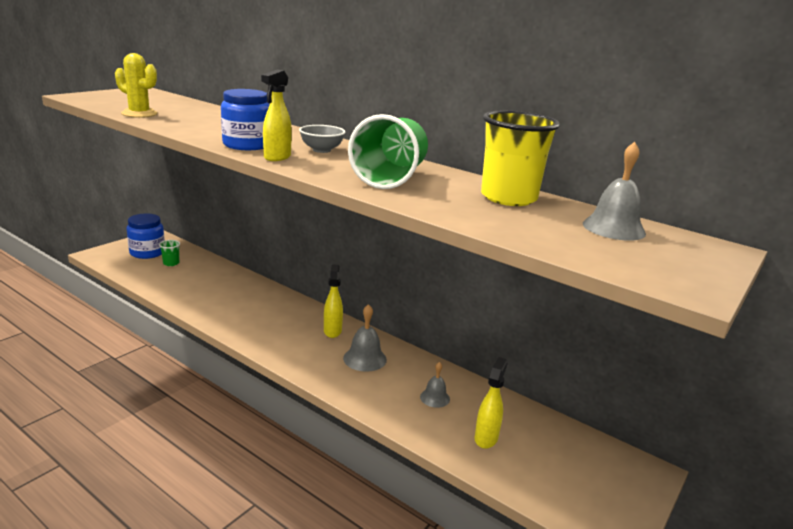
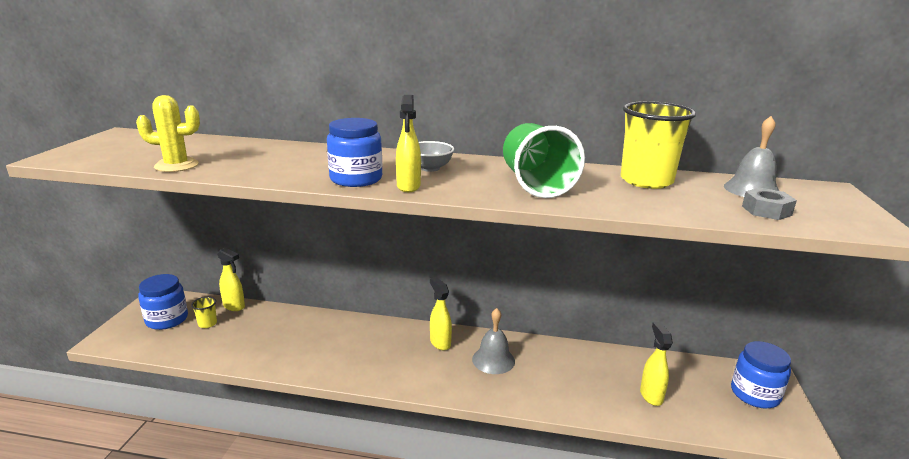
camera: 25 degrees left, 0 degrees up
green cup [159,240,180,266] -> yellow cup [191,297,217,328]
grey bell [420,362,450,408] -> none
none -> yellow spray bottle [217,247,245,311]
none -> blue jar [731,341,791,409]
none -> grey nut [742,188,797,220]

